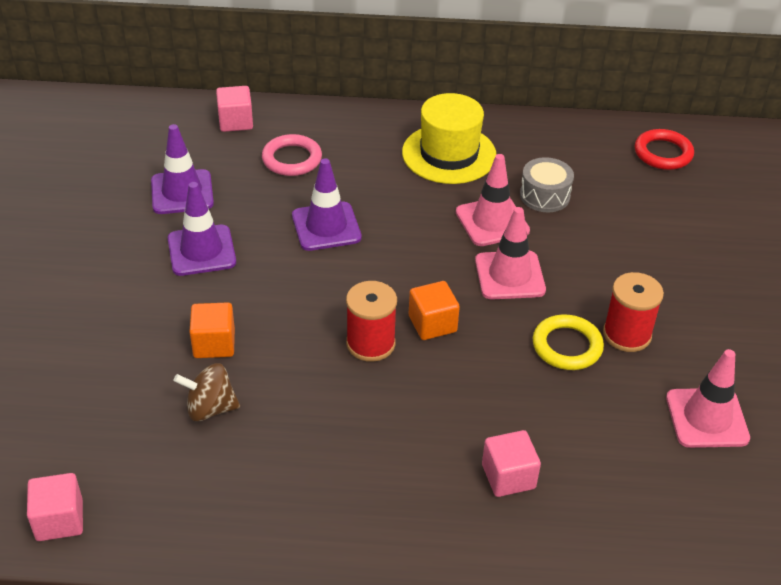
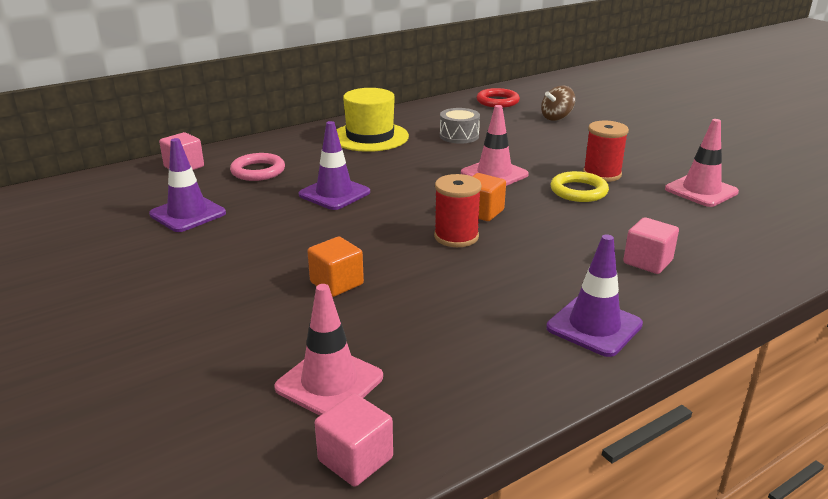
camera: 35 degrees left, 15 degrees down
purple traffic cone [168,182,236,276] -> purple traffic cone moved to [546,235,643,357]
brown spinning top [174,363,240,421] -> brown spinning top moved to [541,86,575,121]
pink traffic cone [456,154,530,246] -> pink traffic cone moved to [274,284,383,416]

